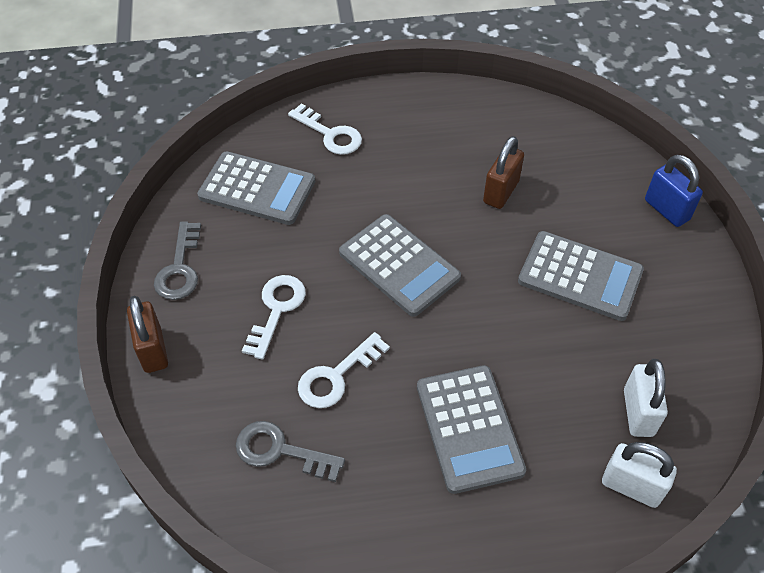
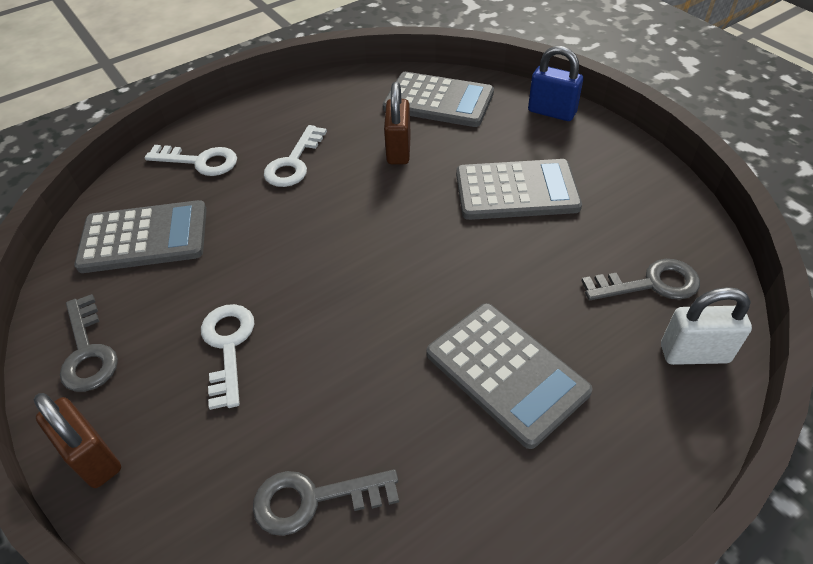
camera: 25 degrees left, 5 degrees down
white key [298,332,390,408] -> white key moved to [264,125,327,187]
grey calculator [339,214,461,317] -> grey calculator moved to [383,72,494,127]
white padlock [624,359,668,437] -> grey key [581,259,700,300]

